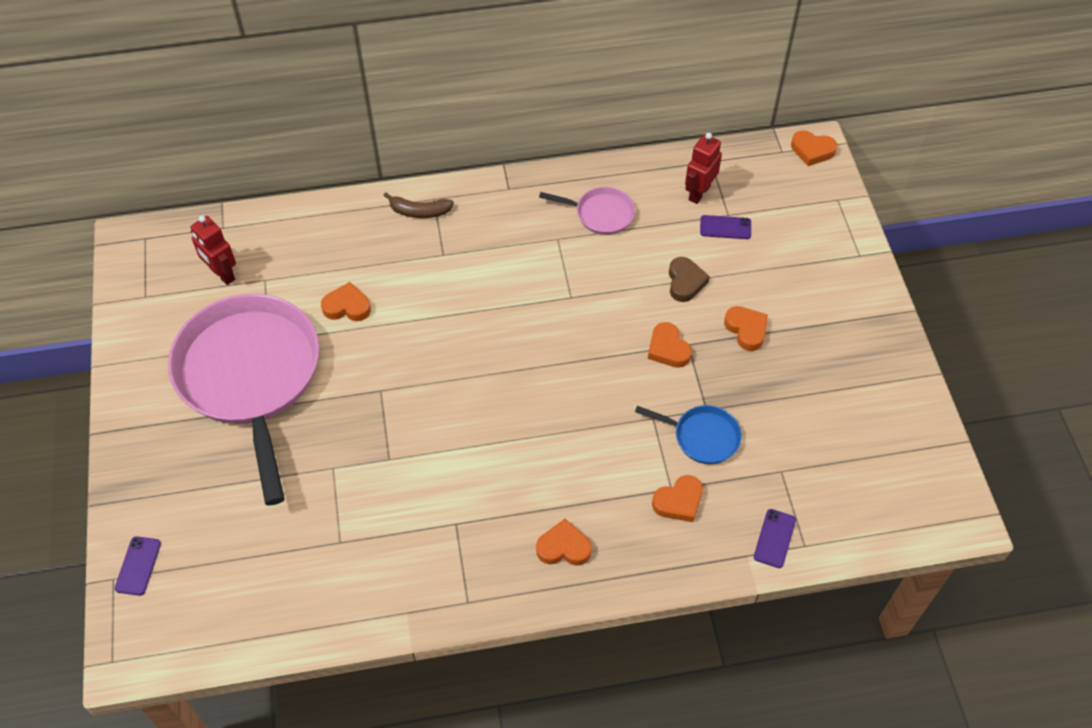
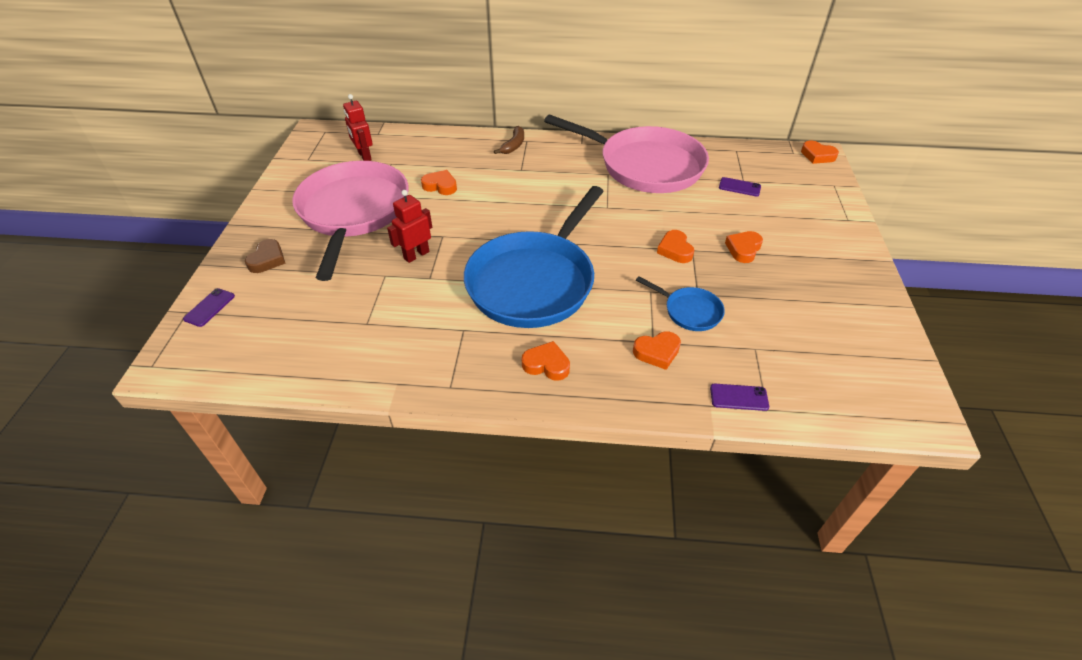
camera: 15 degrees right, 10 degrees down
brown banana [383,192,454,218] -> brown banana turned 90 degrees counterclockwise [494,126,524,154]
pink pan [539,187,635,235] -> pink pan [544,114,709,193], size x2.34
brown heart [669,257,710,302] -> brown heart moved to [245,239,285,273]
red robot [685,133,722,204] -> red robot moved to [387,190,432,263]
orange heart [724,306,768,351] -> orange heart turned 135 degrees counterclockwise [725,231,763,263]
purple phone [754,509,796,568] -> purple phone turned 60 degrees clockwise [710,384,769,411]
none -> blue pan [464,186,604,328]

